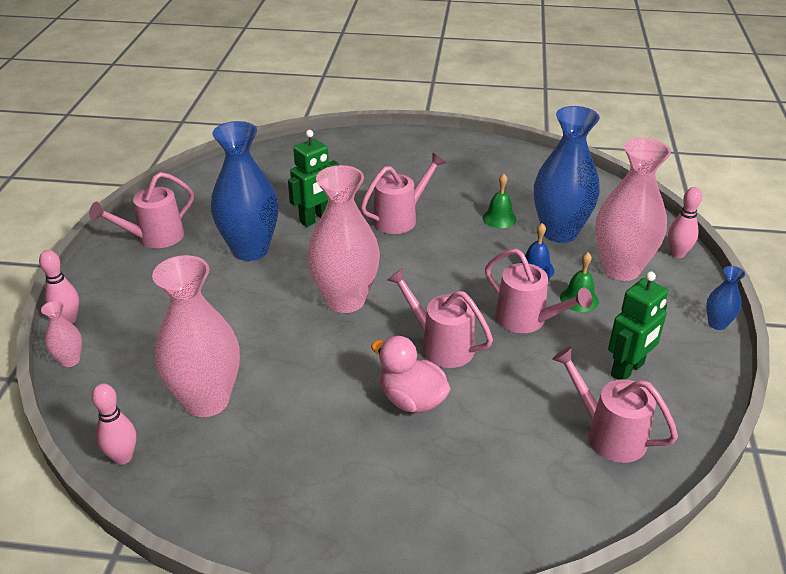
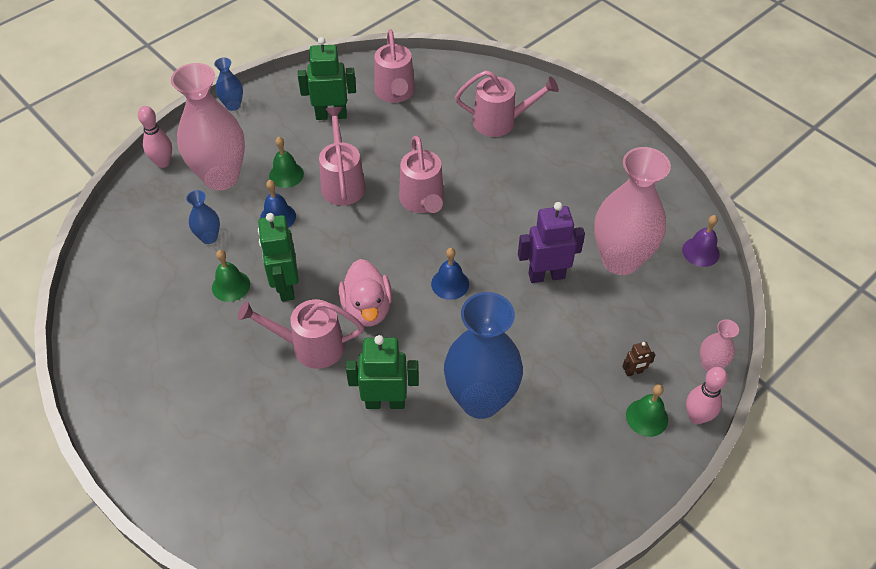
camera: 140 degrees left, 15 degrees up
pink watering can [89,172,194,248] -> pink watering can moved to [455,70,559,137]
pink bowling pin [91,383,136,465] -> purple bell [682,215,720,267]
pink vase [307,165,380,313] -> blue bell [431,248,469,300]
pink duck [371,336,450,413] -> pink duck moved to [339,259,392,326]
blue vase [534,106,600,243] -> blue vase [186,190,220,244], size x0.45
none -> green robot [258,213,299,301]
none -> purple robot [518,202,585,283]
none -> brown robot [622,342,655,377]
none -> green bell [626,384,668,437]

